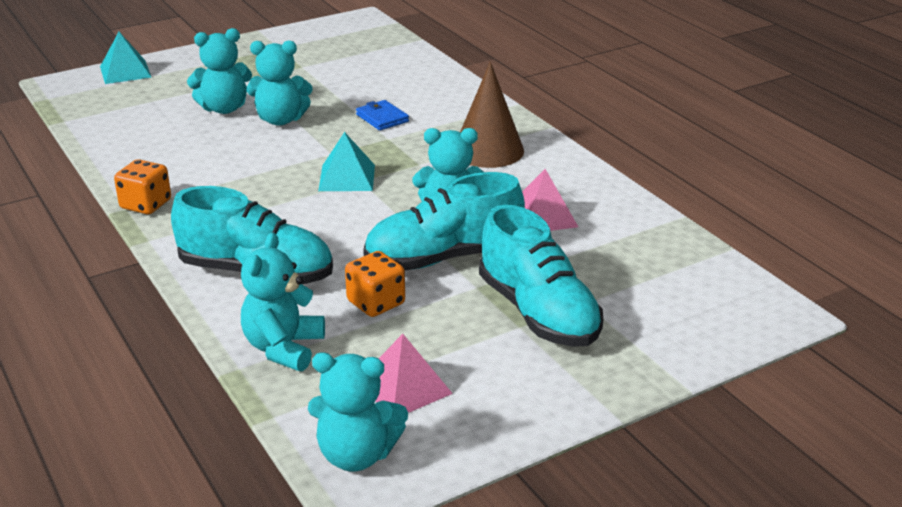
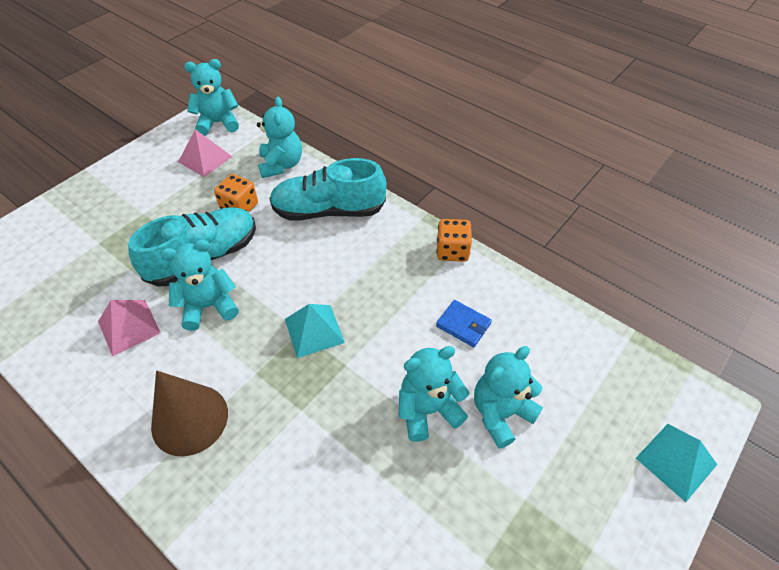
camera: 160 degrees right, 20 degrees up
blue wallet [356,100,409,130] -> blue wallet moved to [436,300,492,347]
turquoise shoe [479,205,603,347] -> none

